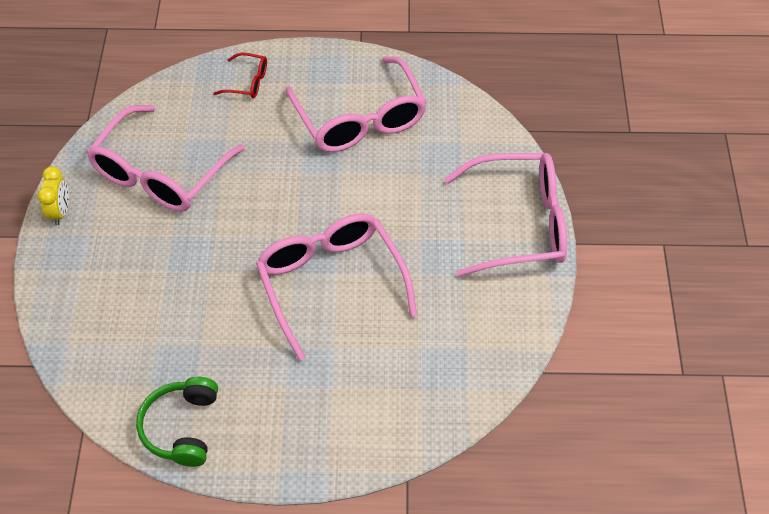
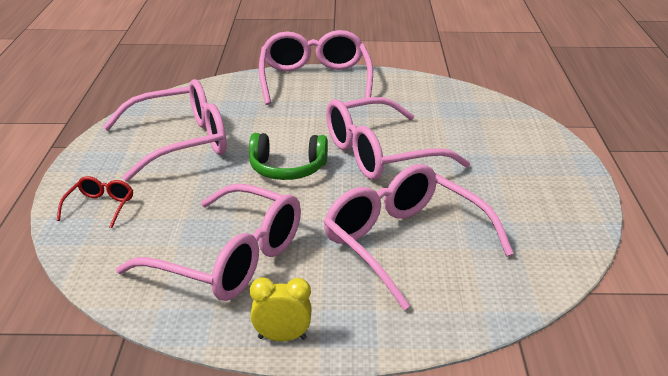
camera: 90 degrees left, 25 degrees down
green headphones [136,377,218,467] -> green headphones moved to [249,133,328,180]
none -> pink glasses [323,164,514,310]

